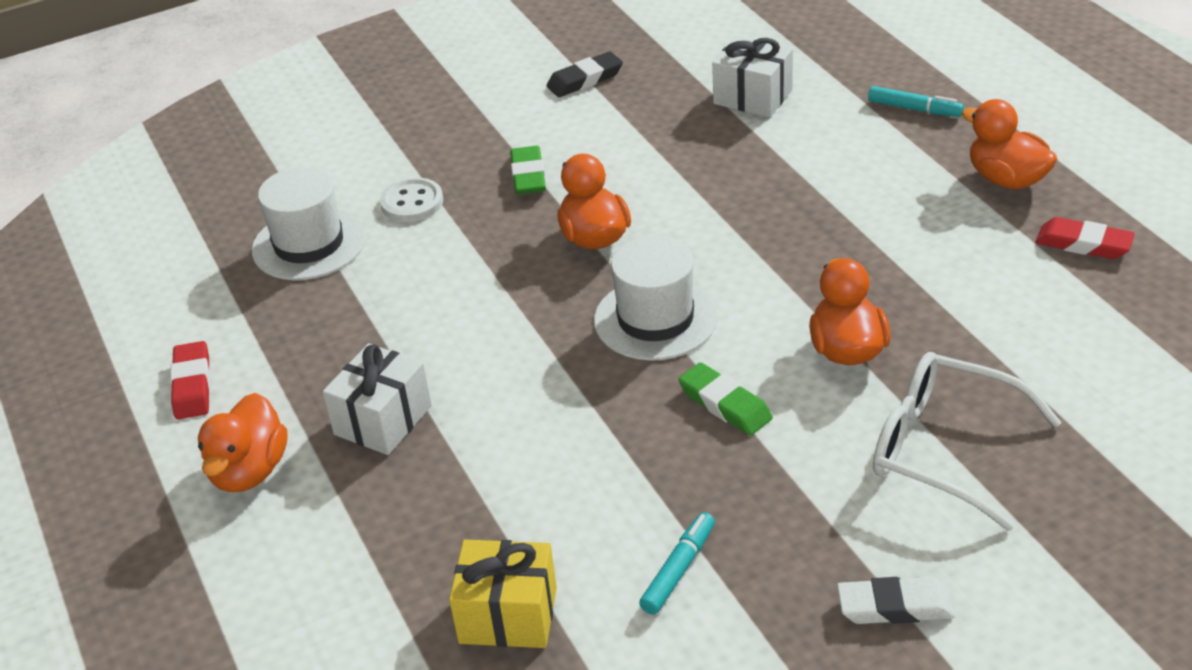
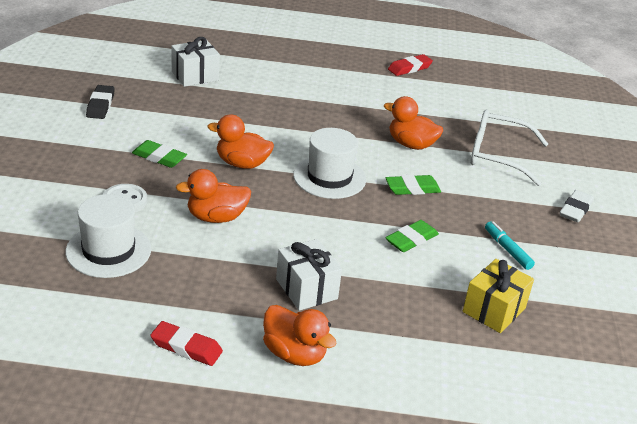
camera: 65 degrees left, 5 degrees down
turquoise marker [868,86,964,117] -> none
white glasses [873,352,1062,531] -> white glasses turned 45 degrees clockwise [470,109,548,186]
orange duck [961,99,1057,189] -> orange duck moved to [175,169,251,223]
none -> green eraser [385,220,439,252]

